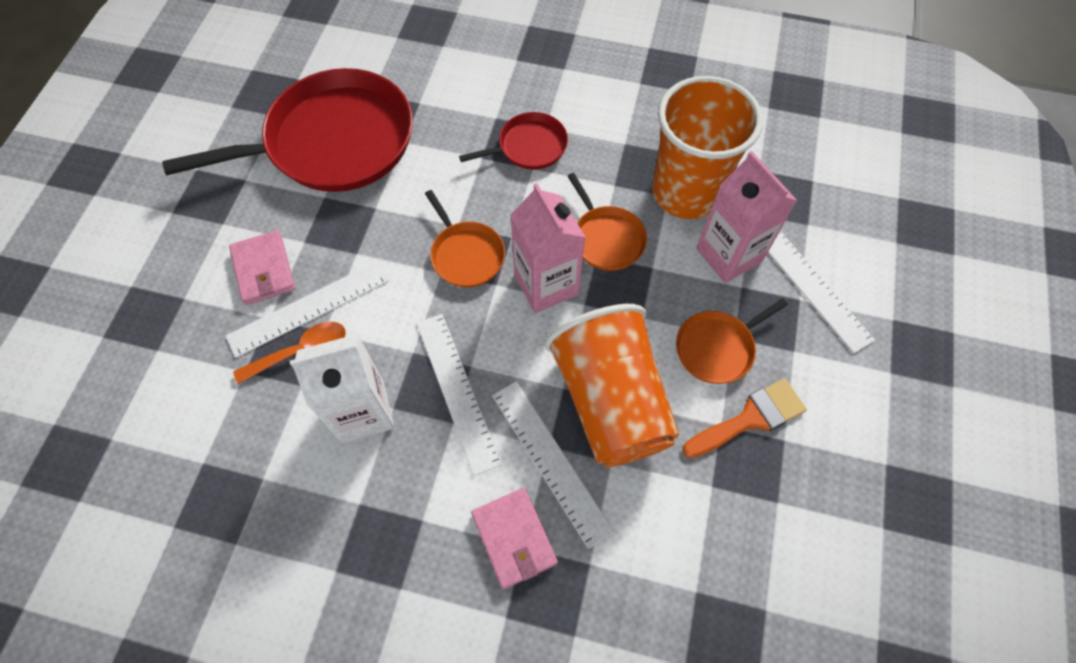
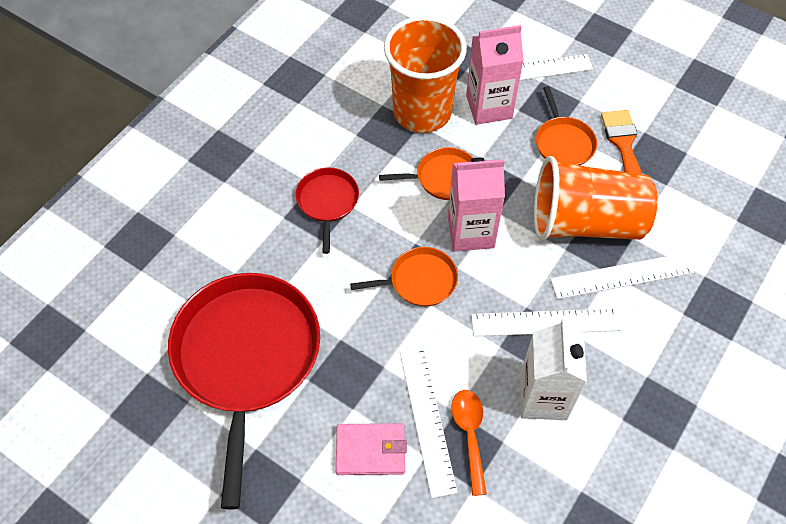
camera: 70 degrees left, 5 degrees down
pink wallet [471,488,558,589] -> none

